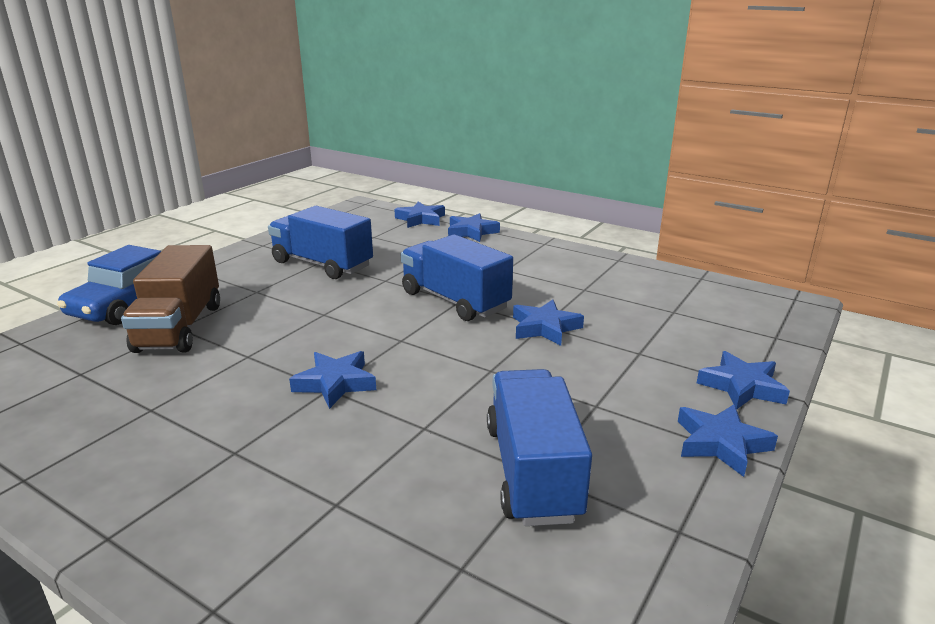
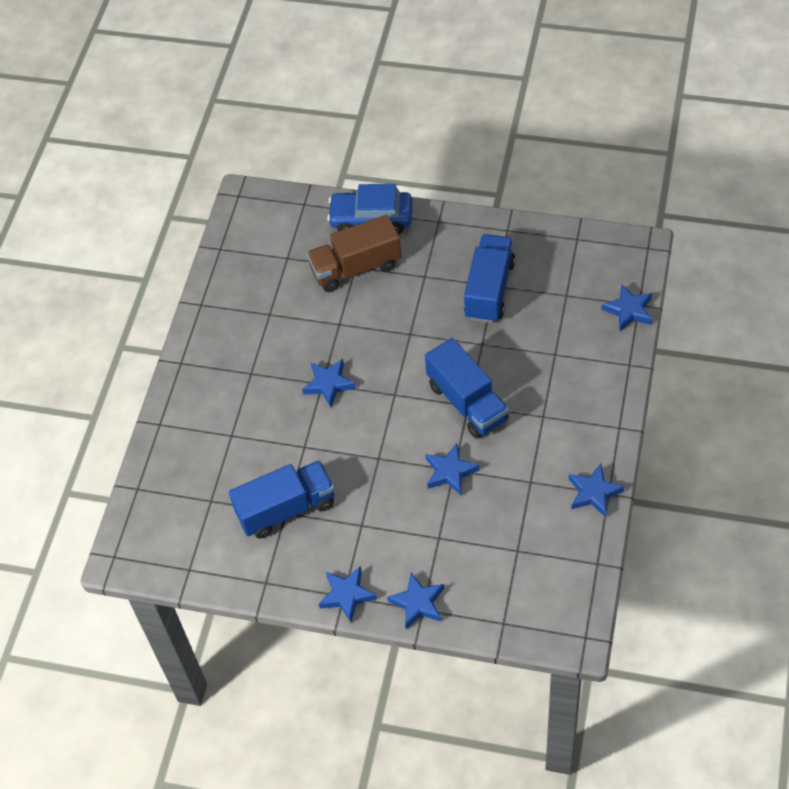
camera: 75 degrees right, 30 degrees up
blue truck [401,235,513,321] -> blue truck turned 120 degrees clockwise [425,338,509,438]
blue star [448,213,500,242] -> blue star moved to [569,464,624,517]

